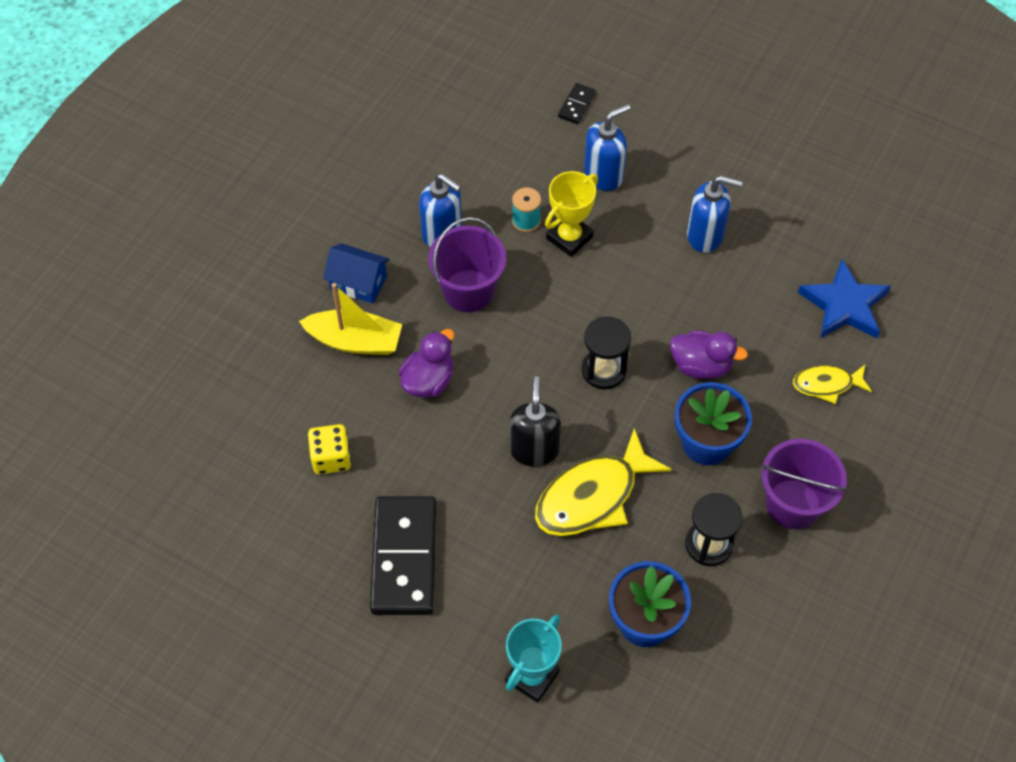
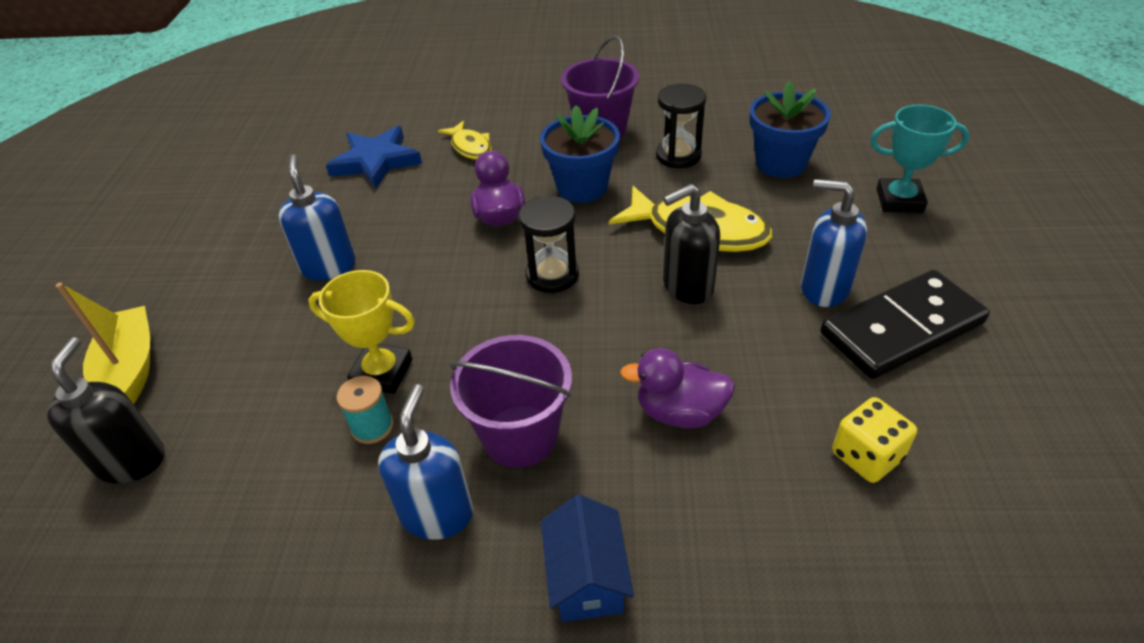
camera: 115 degrees left, 15 degrees down
yellow boat [299,283,402,355] -> yellow boat moved to [55,283,150,404]
black domino [558,83,596,124] -> black soap dispenser [47,337,165,484]
blue soap dispenser [584,104,630,191] -> blue soap dispenser moved to [801,179,867,307]

